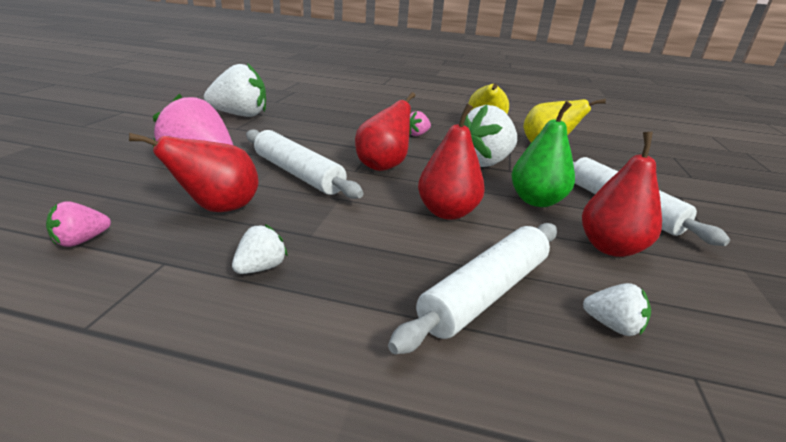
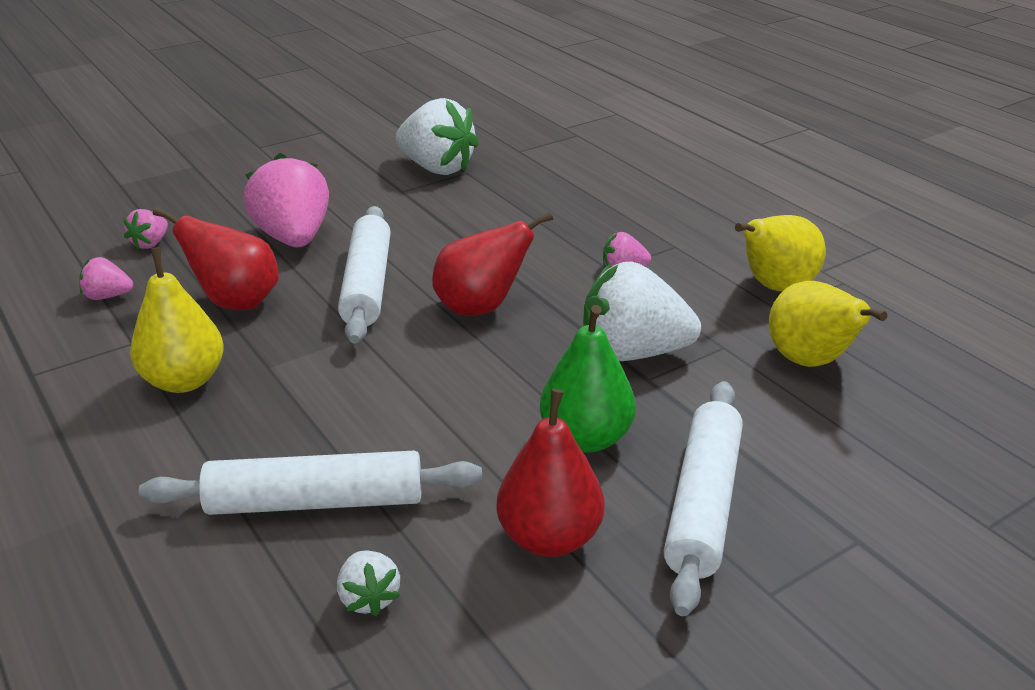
camera: 45 degrees right, 5 degrees up
white strawberry [232,224,288,274] -> yellow pear [130,247,224,393]
red pear [418,104,485,220] -> none
none -> pink strawberry [123,209,168,249]

